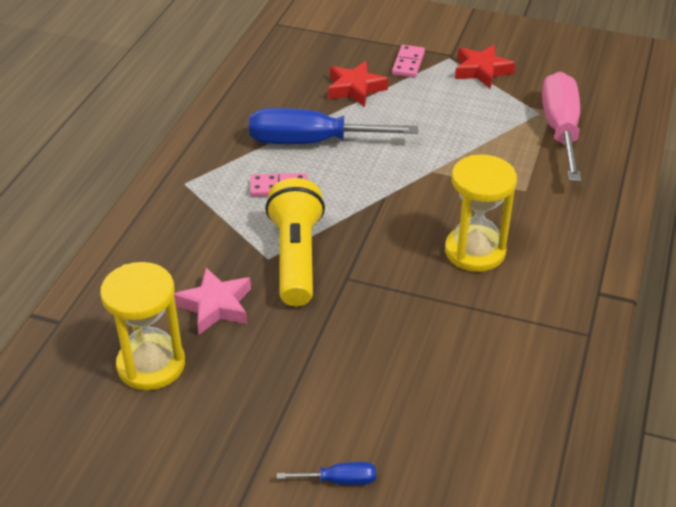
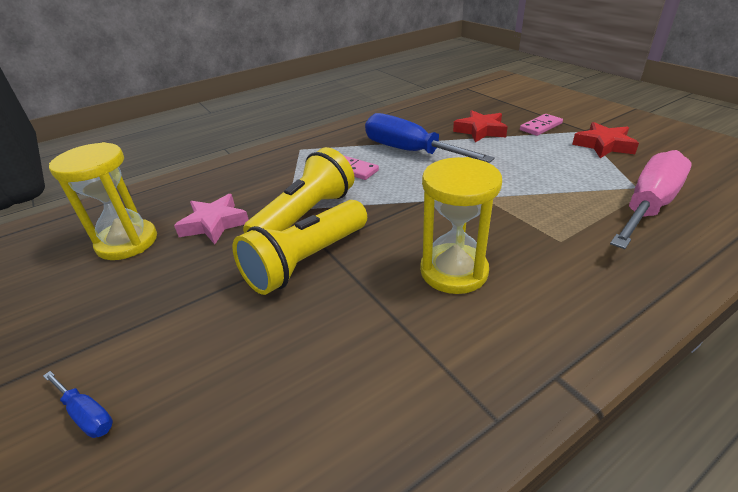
camera: 40 degrees right, 5 degrees down
none -> yellow flashlight [232,200,367,295]

